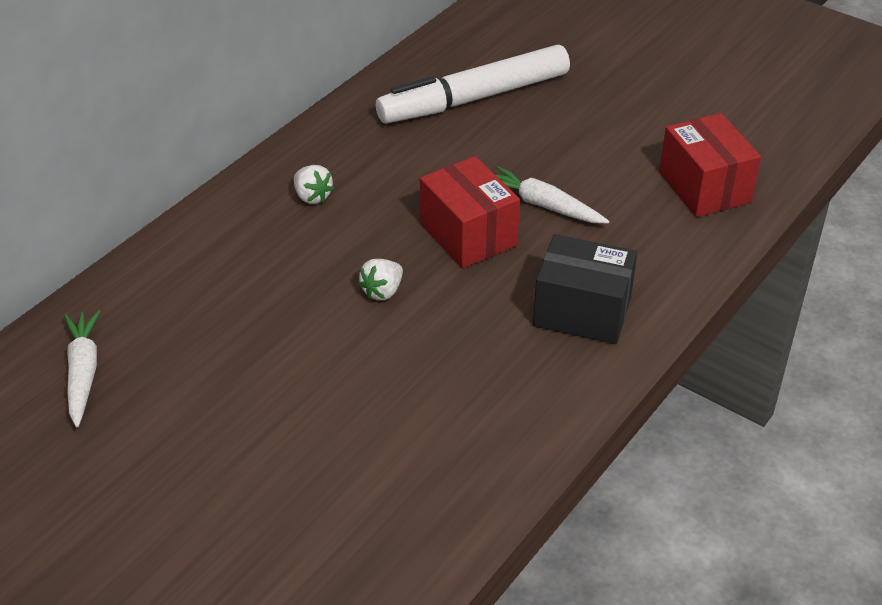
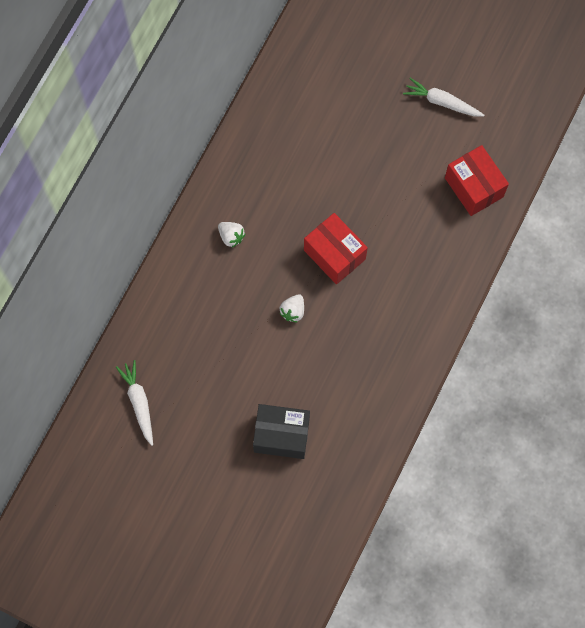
camera: 10 degrees left, 30 degrees up
white marker [376,45,570,123] -> none
white carrot [495,166,609,224] -> white carrot moved to [403,78,484,117]
black box [533,234,637,344] -> black box moved to [253,404,310,459]

